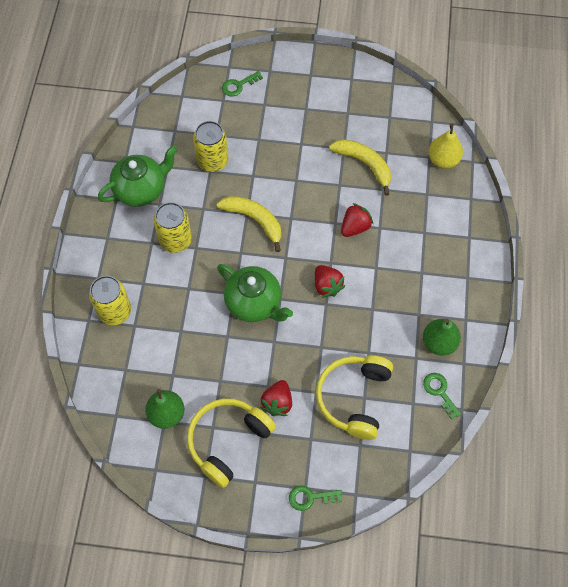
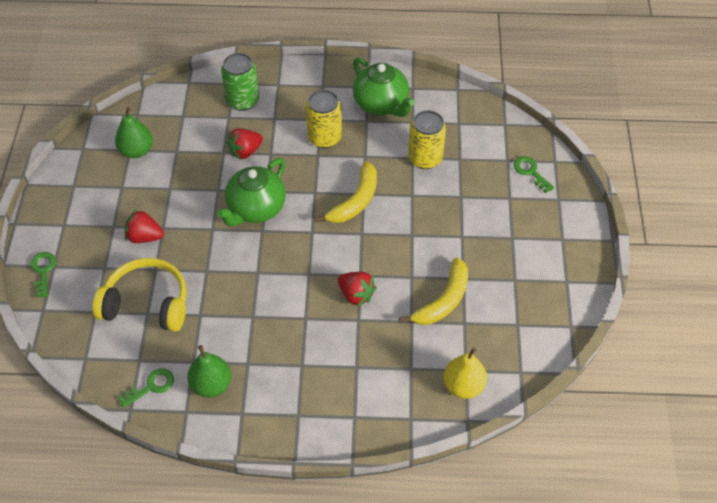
camera: 85 degrees right, 10 degrees down
yellow can [89,276,131,325] -> green can [221,53,259,111]
yellow headphones [187,398,276,488] -> none
red strawberry [315,265,345,298] -> red strawberry moved to [227,128,263,160]

